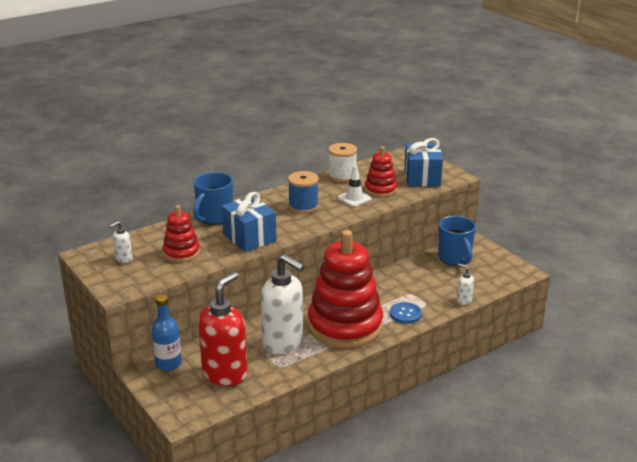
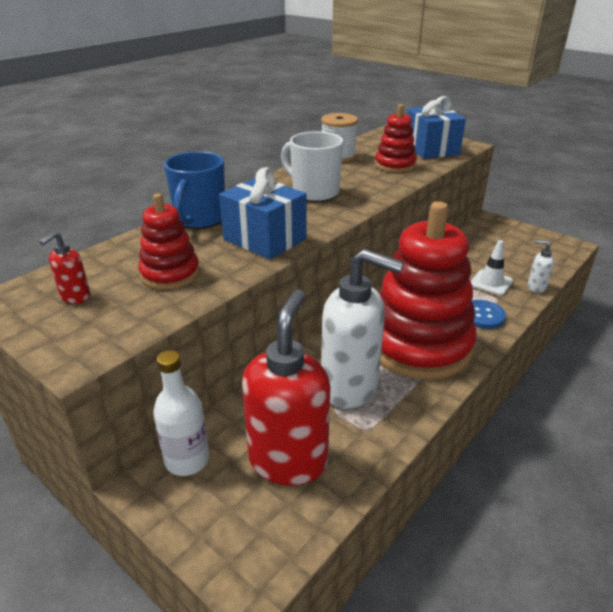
camera: 15 degrees left, 5 degrees up
white soap dispenser [109,221,133,263] -> red soap dispenser [40,231,90,304]
blue bottle [151,294,182,371] -> white bottle [153,350,209,476]
blue spool [288,171,319,214] -> white mug [281,131,344,202]
white traffic cone [337,166,372,207] -> white traffic cone moved to [471,240,513,296]
blue mug [438,216,476,266] -> none

